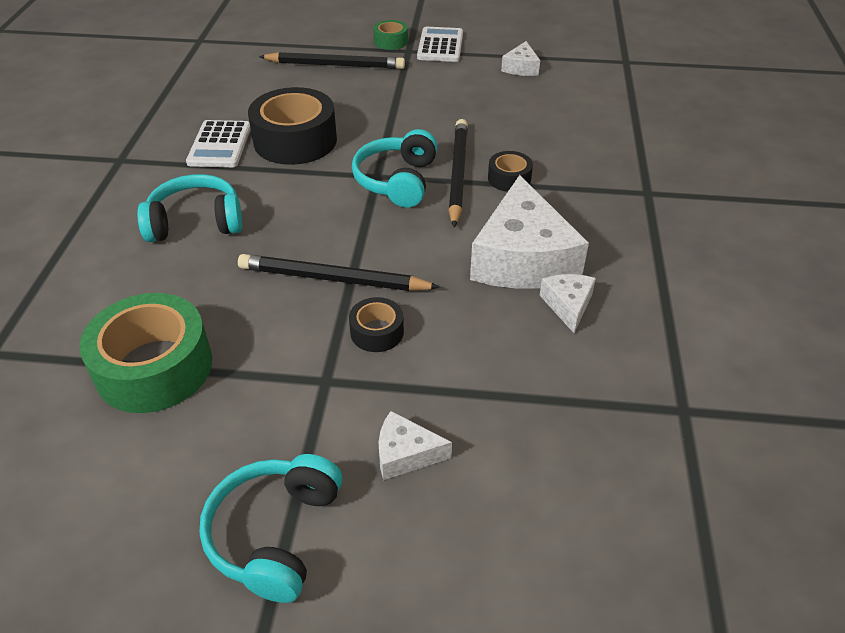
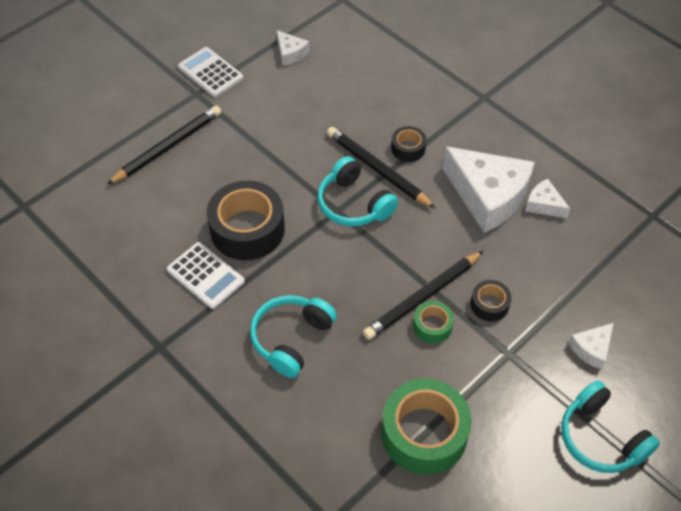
camera: 50 degrees left, 10 degrees up
green tape [373,20,408,50] -> green tape moved to [413,301,454,343]

